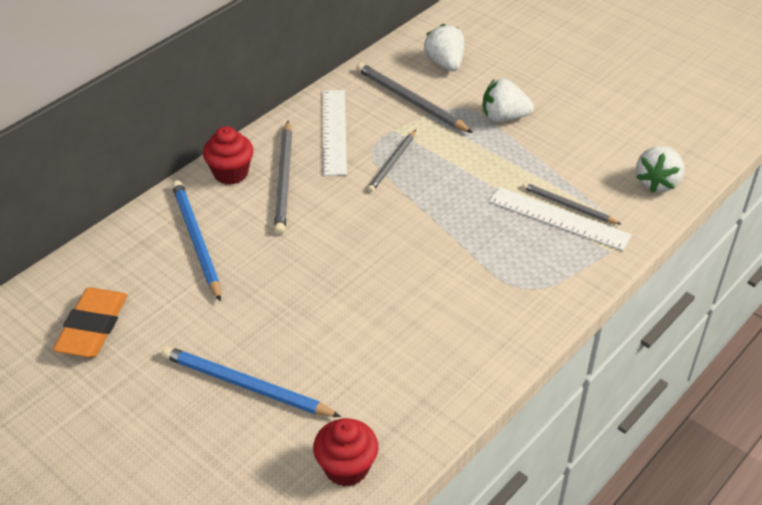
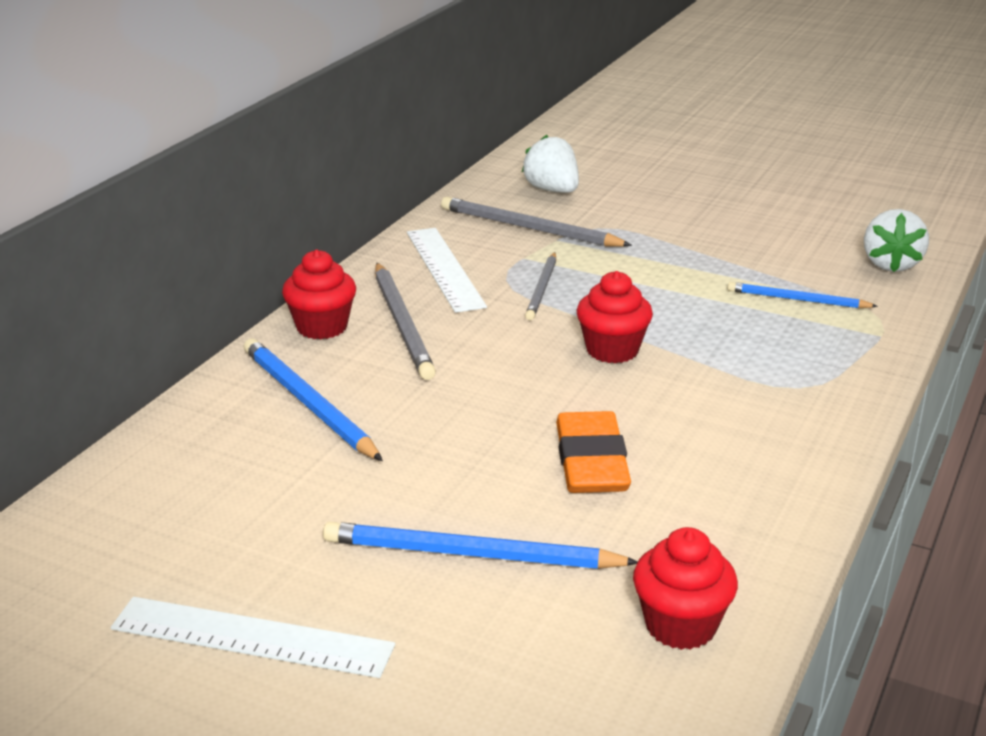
camera: 15 degrees left, 15 degrees down
orange eraser [53,287,127,357] -> orange eraser moved to [556,411,631,493]
white strawberry [483,78,534,122] -> none
white ruler [489,187,632,251] -> white ruler moved to [111,597,395,678]
grey pencil [522,182,622,225] -> blue pencil [728,282,878,308]
none -> red cupcake [576,271,653,363]

